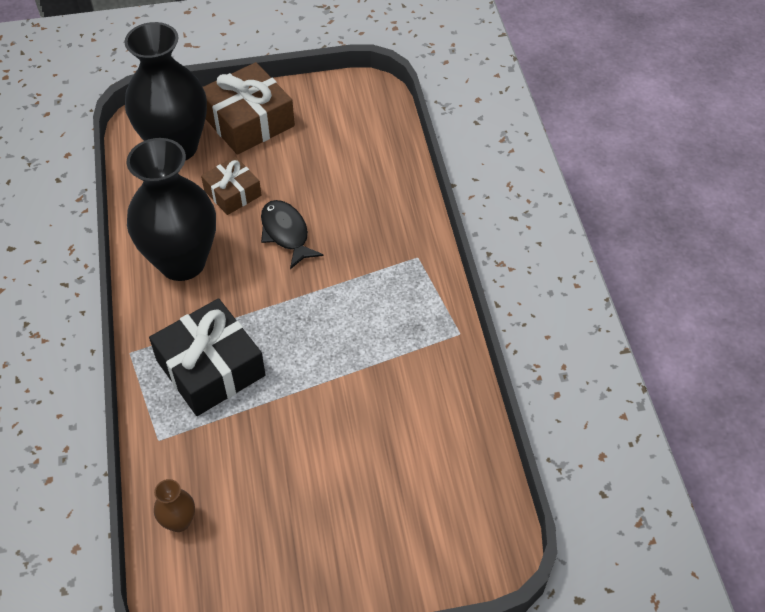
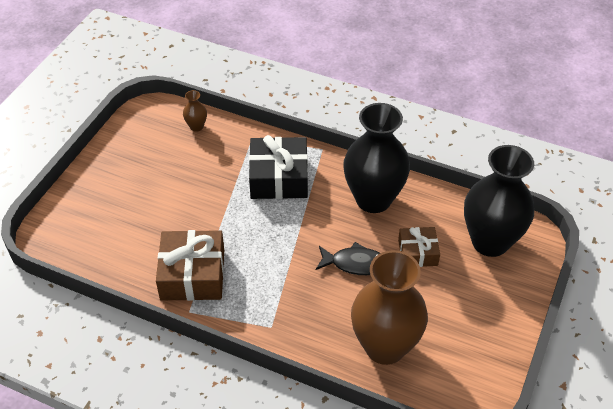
camera: 125 degrees right, 5 degrees down
brown gift [203,62,295,155] -> brown gift moved to [156,230,224,301]
none -> brown vase [351,250,428,365]

